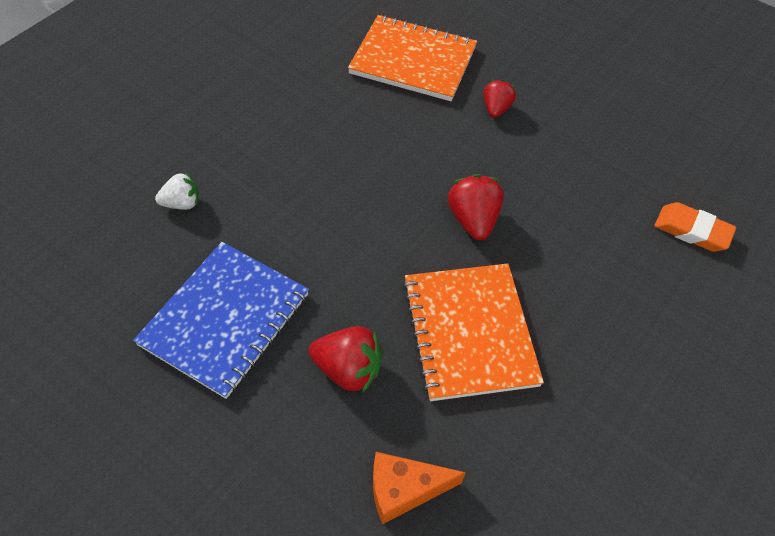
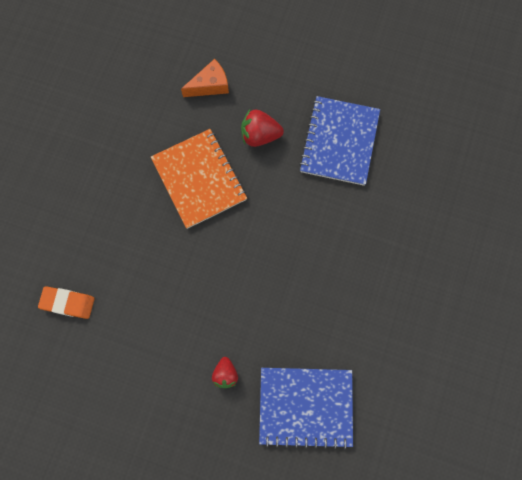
camera: 165 degrees right, 20 degrees up
white strawberry [155,172,199,210] -> none
orange notebook [348,15,477,101] -> blue notebook [259,368,353,449]
red strawberry [448,174,504,241] -> none

